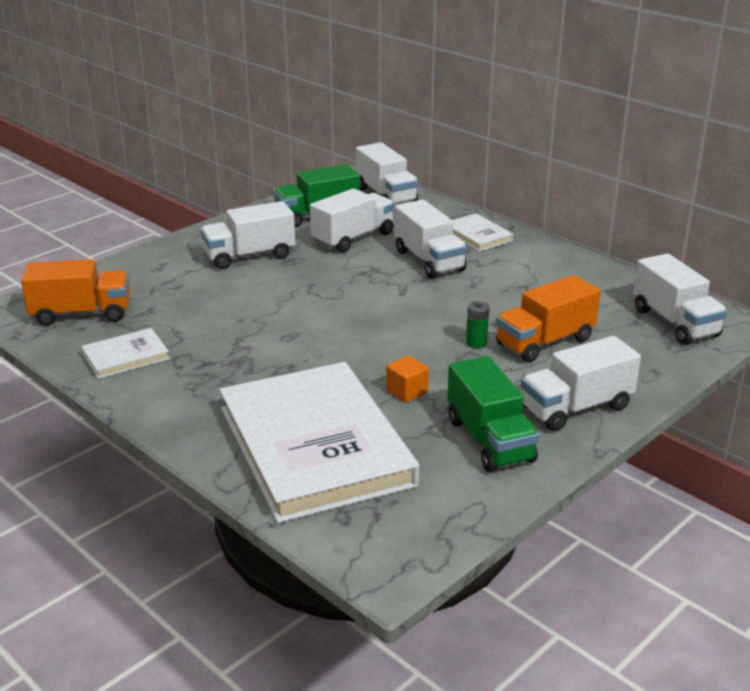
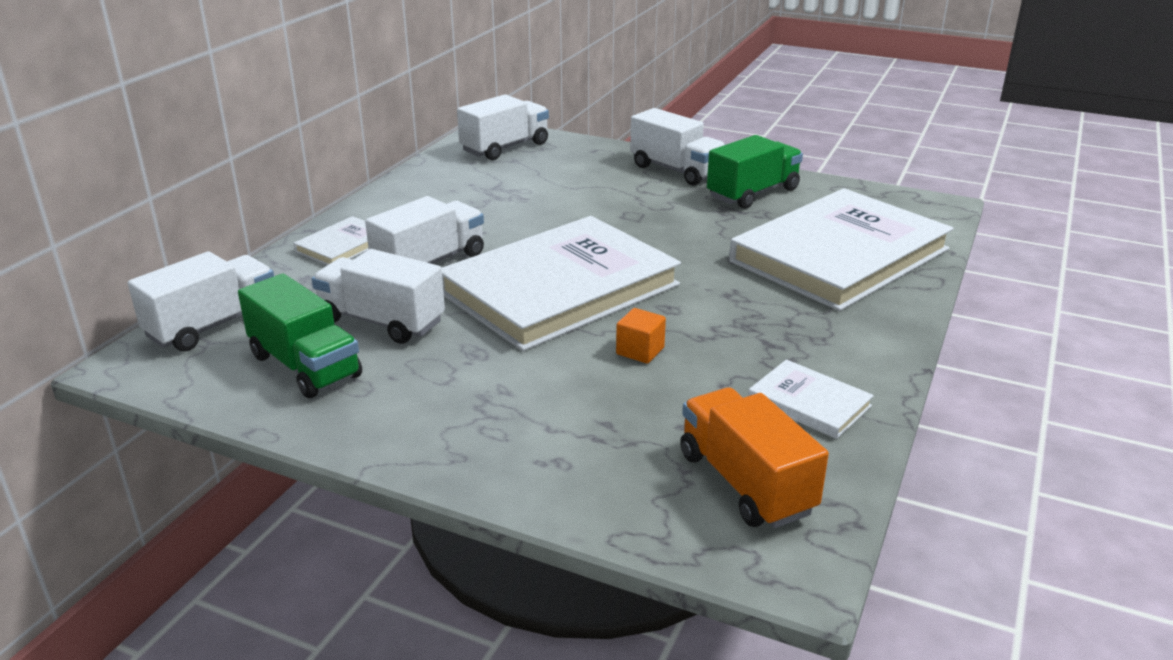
camera: 110 degrees left, 0 degrees up
white truck [200,201,295,269] -> none
orange cube [386,356,429,403] -> orange cube moved to [616,308,666,364]
green battery [466,301,490,348] -> none
orange truck [496,275,601,363] -> none
none -> white book [441,216,681,351]

